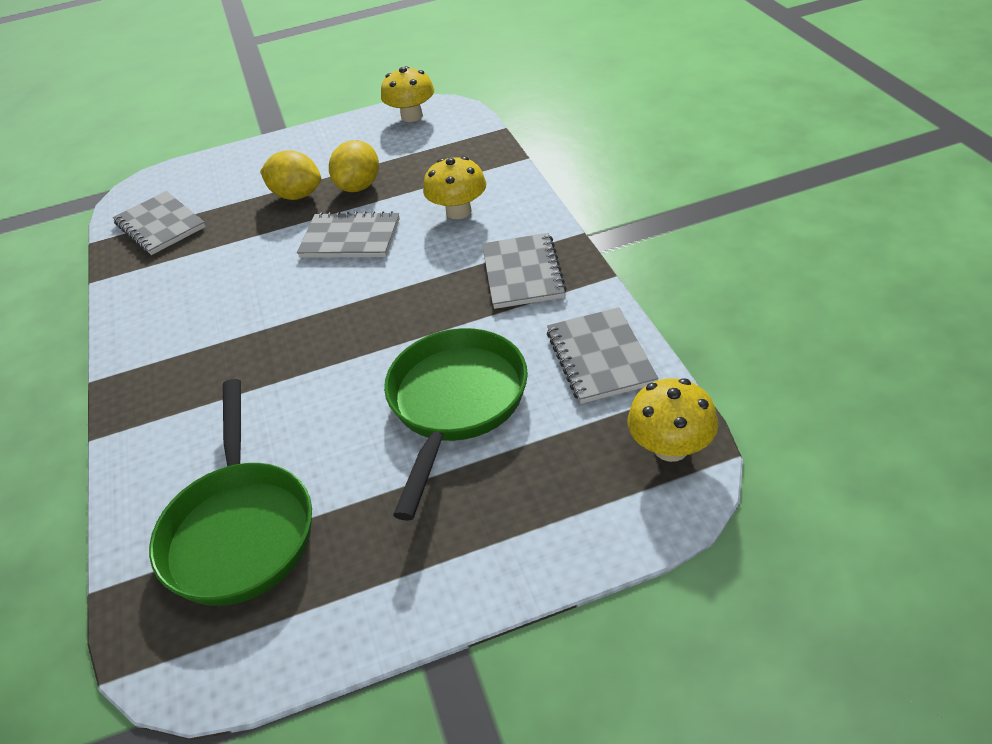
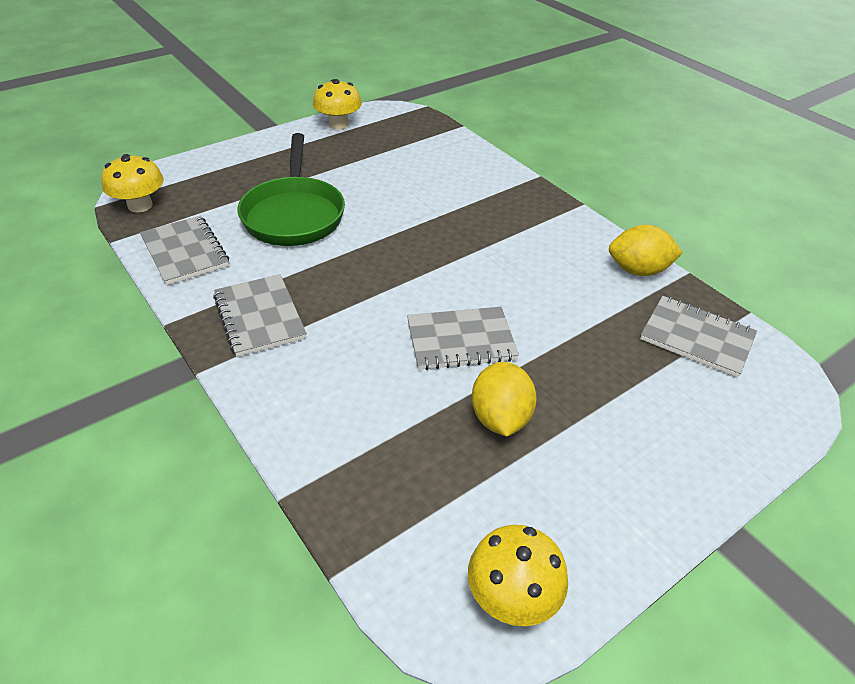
camera: 155 degrees right, 0 degrees up
green pan [149,379,312,606] -> none
yellow lemon [260,150,321,200] -> yellow lemon moved to [609,225,683,276]
yellow mushroom [423,156,486,219] -> yellow mushroom moved to [313,79,362,129]

